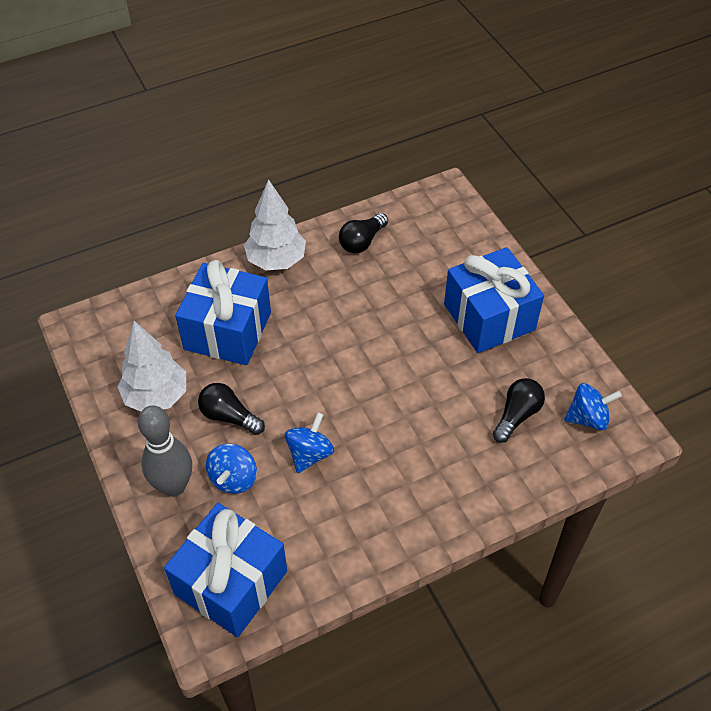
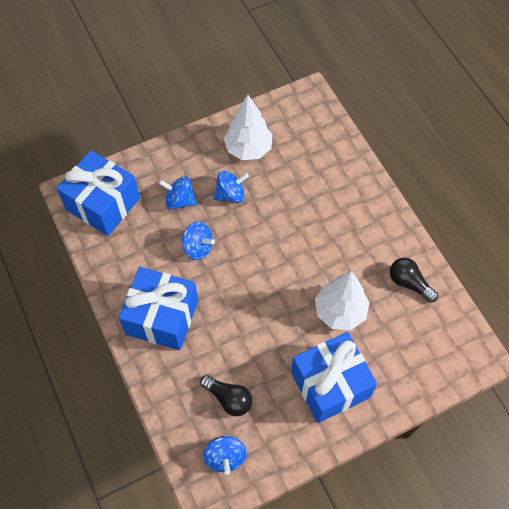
camera: 90 degrees right, 10 degrees up
grey bowling pin [138,406,192,497] -> none
blue gift [175,260,271,365] -> blue gift moved to [119,267,198,350]
black light bulb [198,383,265,435] -> blue spinning top [214,171,249,203]
white tree [244,179,306,270] -> white tree moved to [315,271,370,330]

